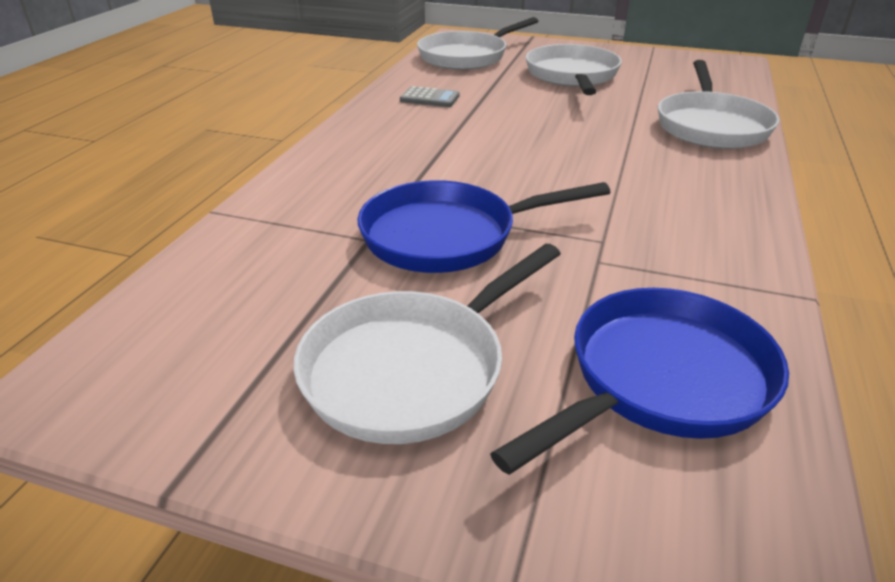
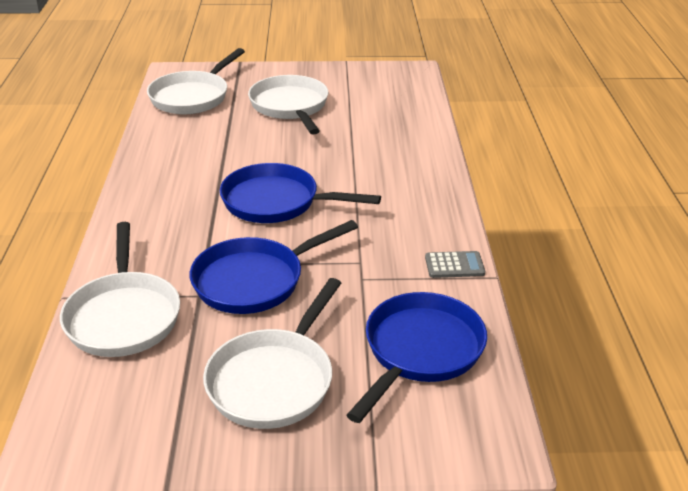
camera: 20 degrees left, 0 degrees up
grey calculator [400,86,460,107] -> grey calculator moved to [425,251,485,278]
white pan [658,60,780,149] -> white pan moved to [60,222,180,357]
none -> blue pan [220,163,381,223]

